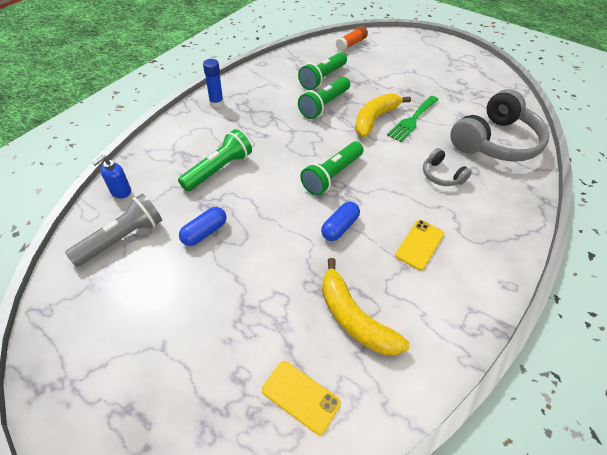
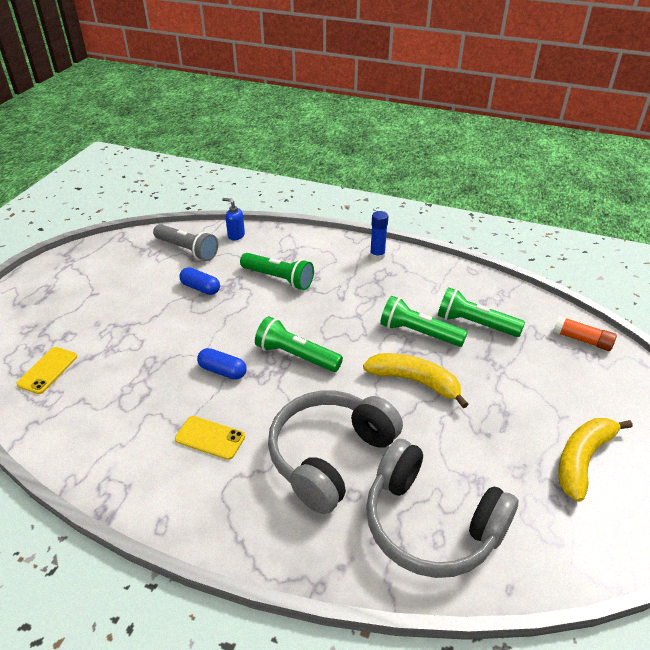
camera: 80 degrees right, 10 degrees down
yellow banana [322,258,410,355] -> yellow banana moved to [558,418,632,502]
green fork [387,96,439,142] -> none
grey headphones [423,148,472,186] -> grey headphones [268,390,403,514], size x2.16

